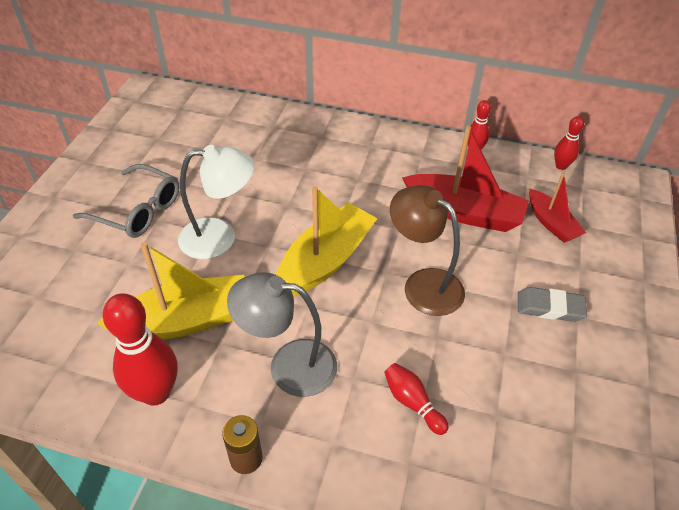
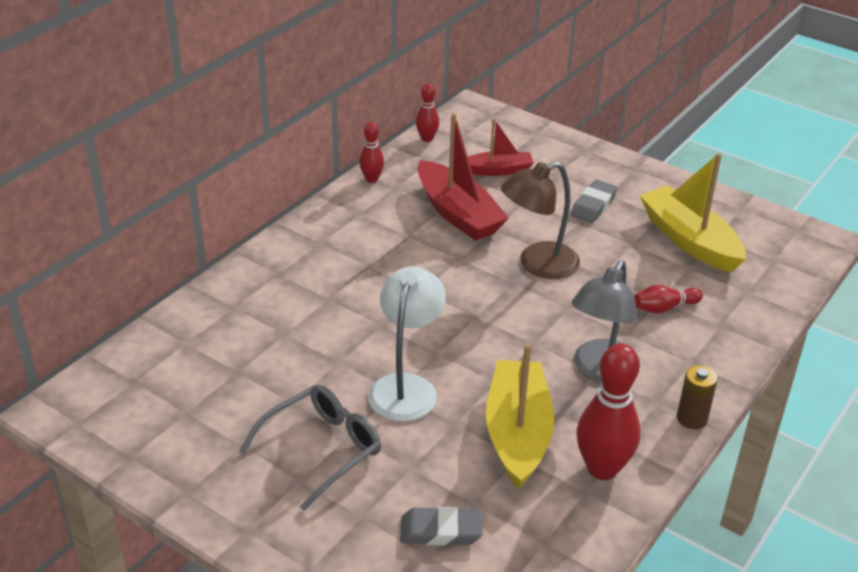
camera: 70 degrees left, 10 degrees down
yellow boat [276,186,378,297] -> yellow boat moved to [640,153,746,273]
red boat [402,126,529,232] -> red boat turned 105 degrees clockwise [417,113,509,241]
none -> grey eraser [400,506,483,546]

